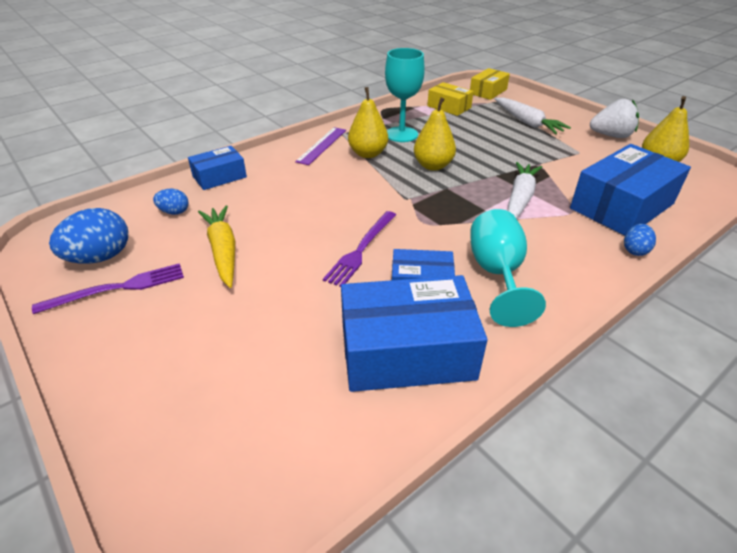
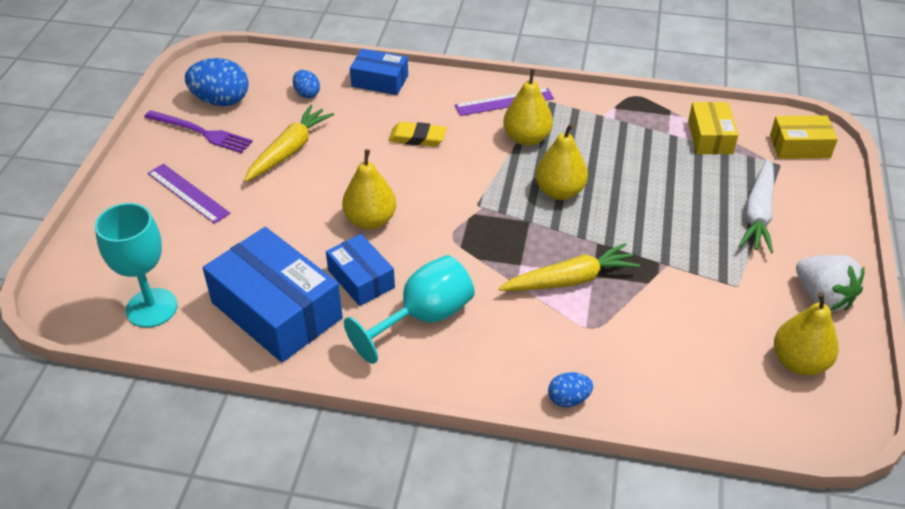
camera: 50 degrees right, 5 degrees up
purple fork [323,211,396,287] -> yellow pear [342,149,396,230]
turquoise goblet [385,48,425,142] -> turquoise goblet moved to [95,203,177,328]
white carrot [507,162,542,219] -> yellow carrot [499,243,640,291]
blue box [570,144,691,236] -> none
none -> purple ruler [148,164,230,224]
none -> yellow eraser [389,122,447,147]

